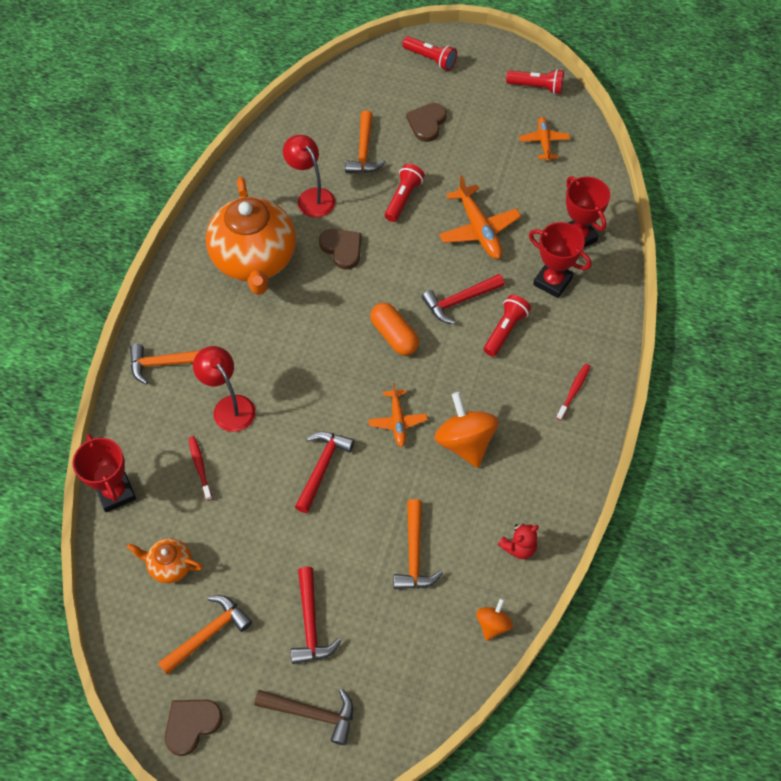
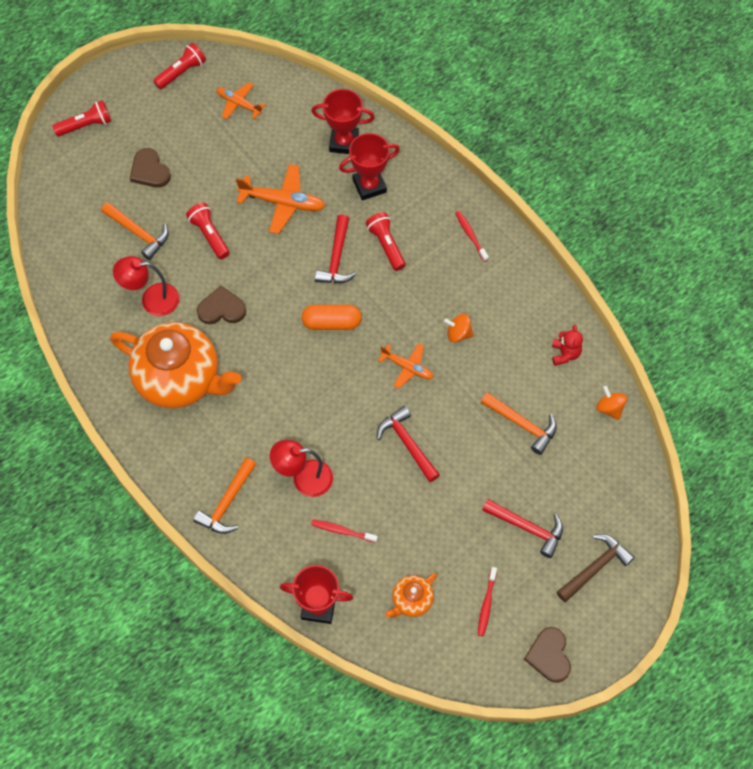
camera: 55 degrees left, 5 degrees up
orange hammer [158,595,252,674] -> red toothbrush [478,567,497,636]
orange spinning top [434,392,498,468] -> orange spinning top [444,314,474,342], size x0.54

